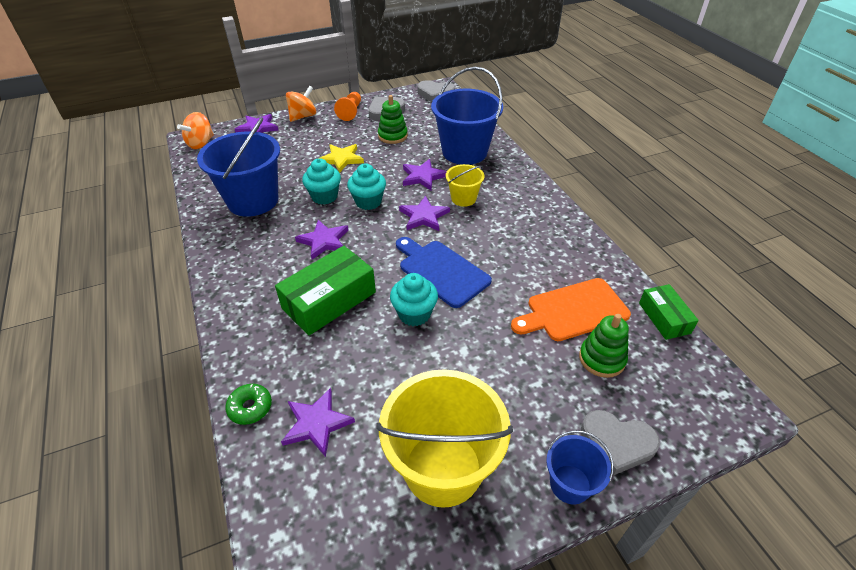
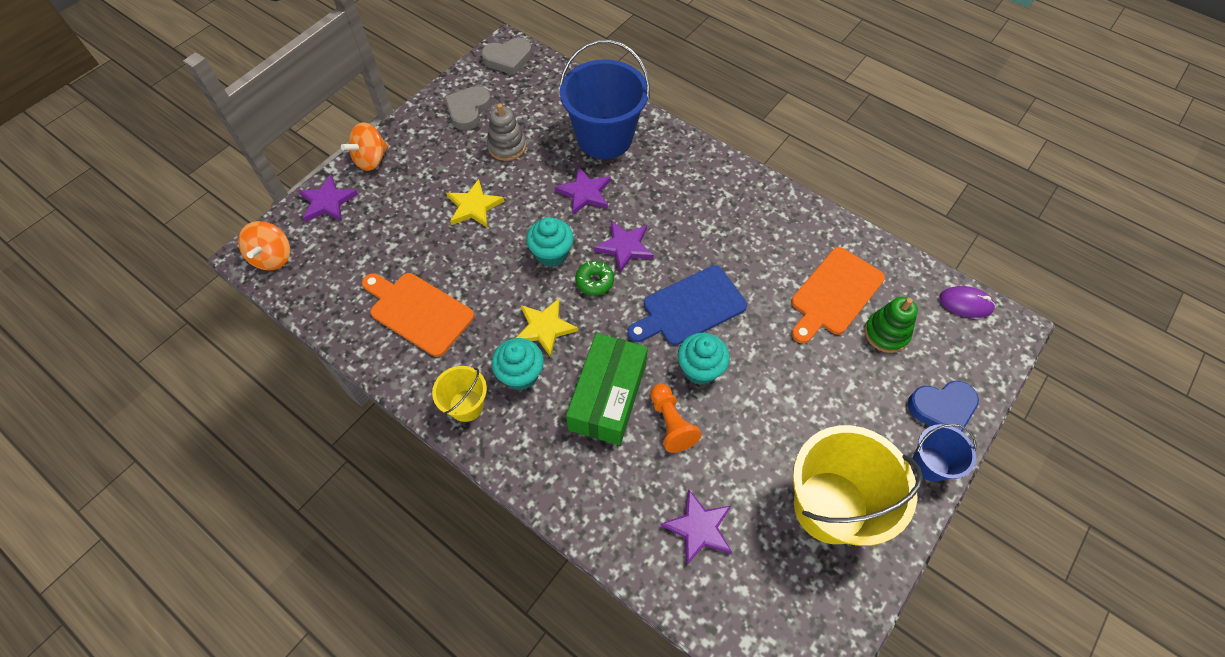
camera: 30 degrees left, 15 degrees up
blue bucket [197,117,280,217] -> orange cutting board [362,273,474,357]
green donut [225,384,272,425] -> green donut moved to [575,261,614,295]
orange spinning top [286,86,316,122] -> orange spinning top turned 150 degrees counterclockwise [341,122,389,171]
purple star [295,220,349,259] -> yellow star [516,299,578,357]
turquoise cupcake [302,158,341,205] -> turquoise cupcake moved to [491,338,544,390]
orange pawn [334,92,361,121] -> orange pawn moved to [650,383,702,453]
green stacking toy [378,95,408,144] -> grey stacking toy [487,103,526,161]
blue cutting board [396,237,492,308] -> blue cutting board turned 45 degrees counterclockwise [627,265,747,345]
yellow bucket [446,164,485,207] -> yellow bucket moved to [432,366,487,422]
grey heart [581,410,660,476] -> blue heart [908,381,979,431]
green box [639,284,699,340] -> none
none -> purple mouse [939,286,995,318]

